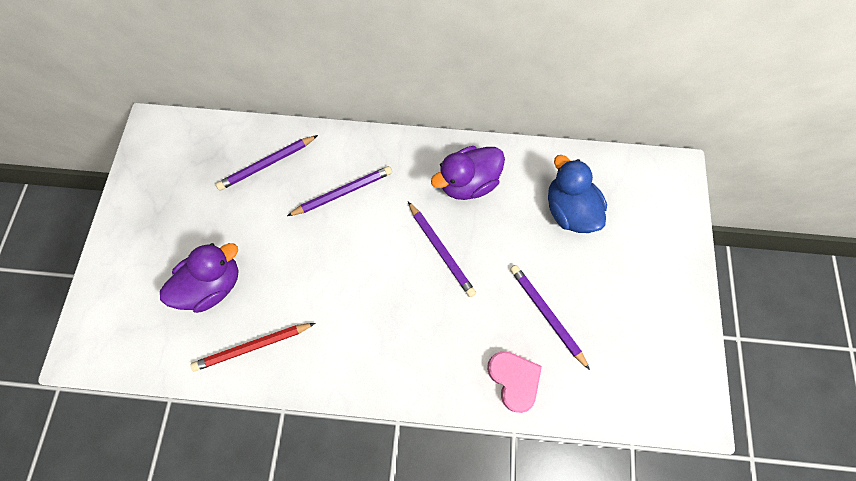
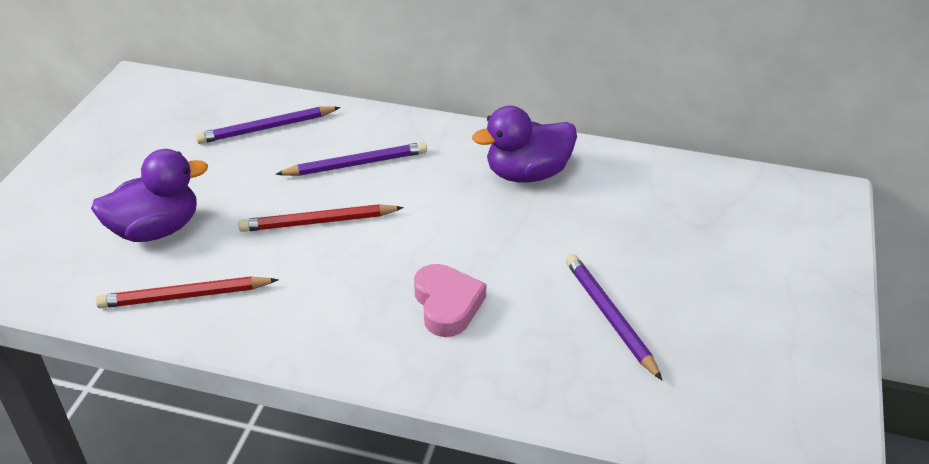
camera: 10 degrees right, 30 degrees down
purple pencil [408,202,476,297] -> none
pink heart [487,351,542,413] -> pink heart moved to [414,264,486,337]
blue duck [548,155,607,233] -> none
none -> red pencil [238,204,404,232]

